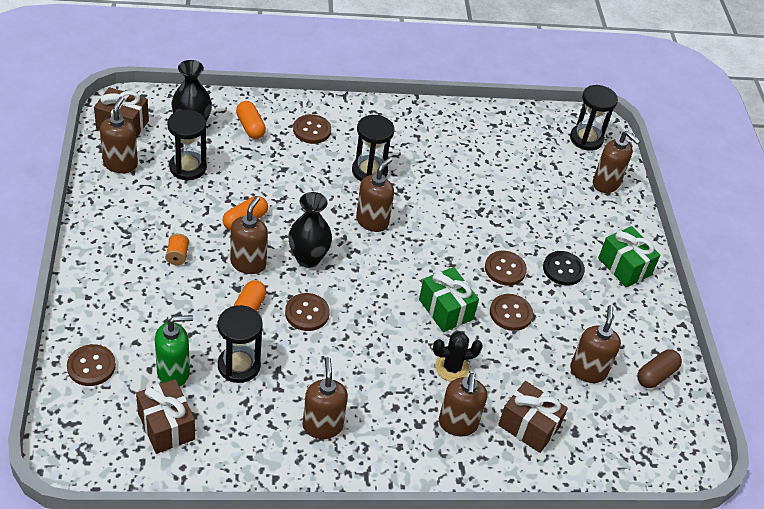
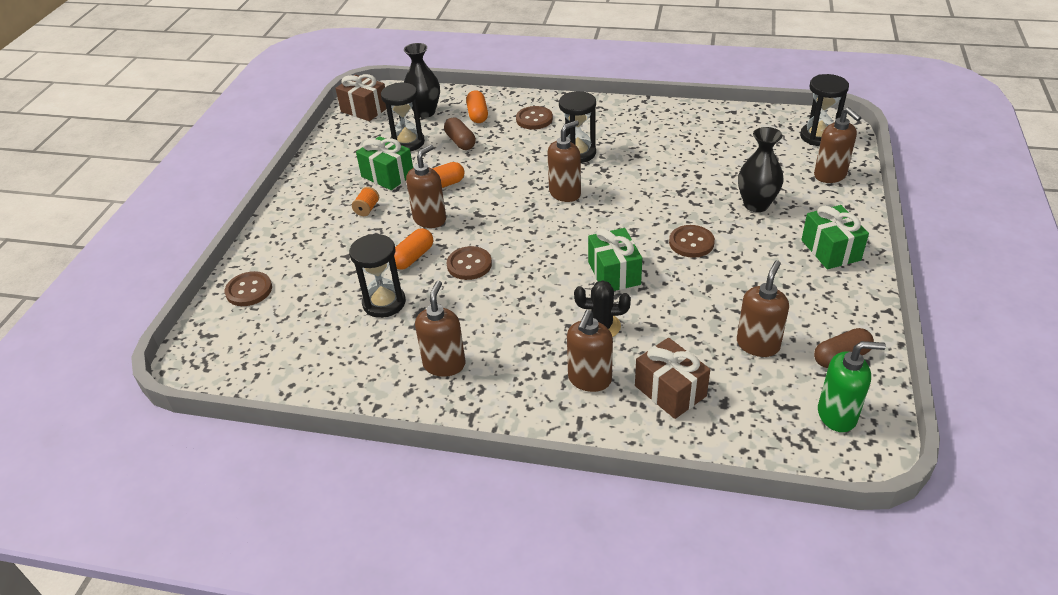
camera: 25 degrees right, 5 degrees down
brown soap dispenser [100,97,138,173] -> none
brown gift [136,379,195,454] -> none
green soap dispenser [155,315,193,387] -> green soap dispenser moved to [818,341,886,432]
black vase [288,192,332,268] -> black vase moved to [738,127,784,212]
brown button [490,294,533,331] -> none
black button [543,251,585,286] -> none
none -> green gift [356,136,413,190]
none -> brown capsule [444,117,476,150]

